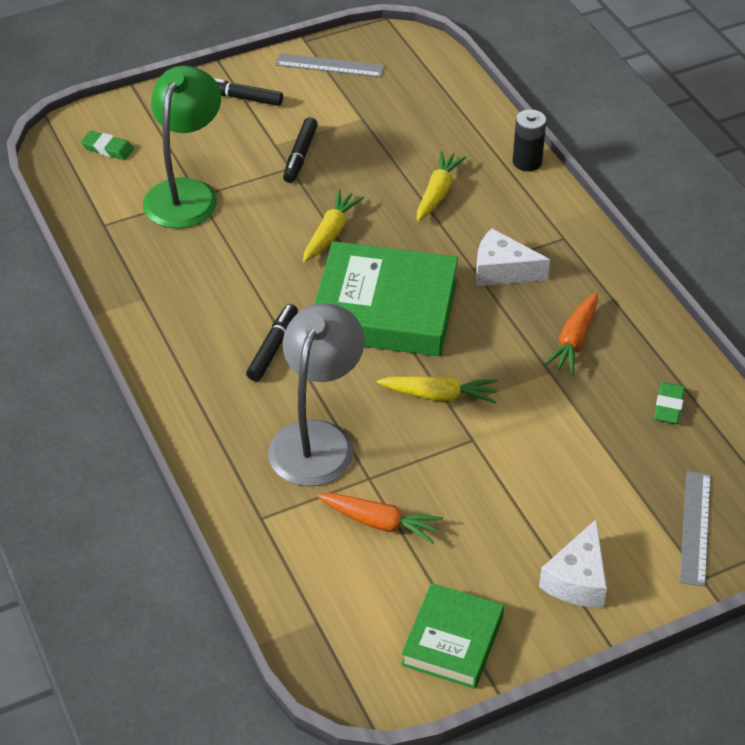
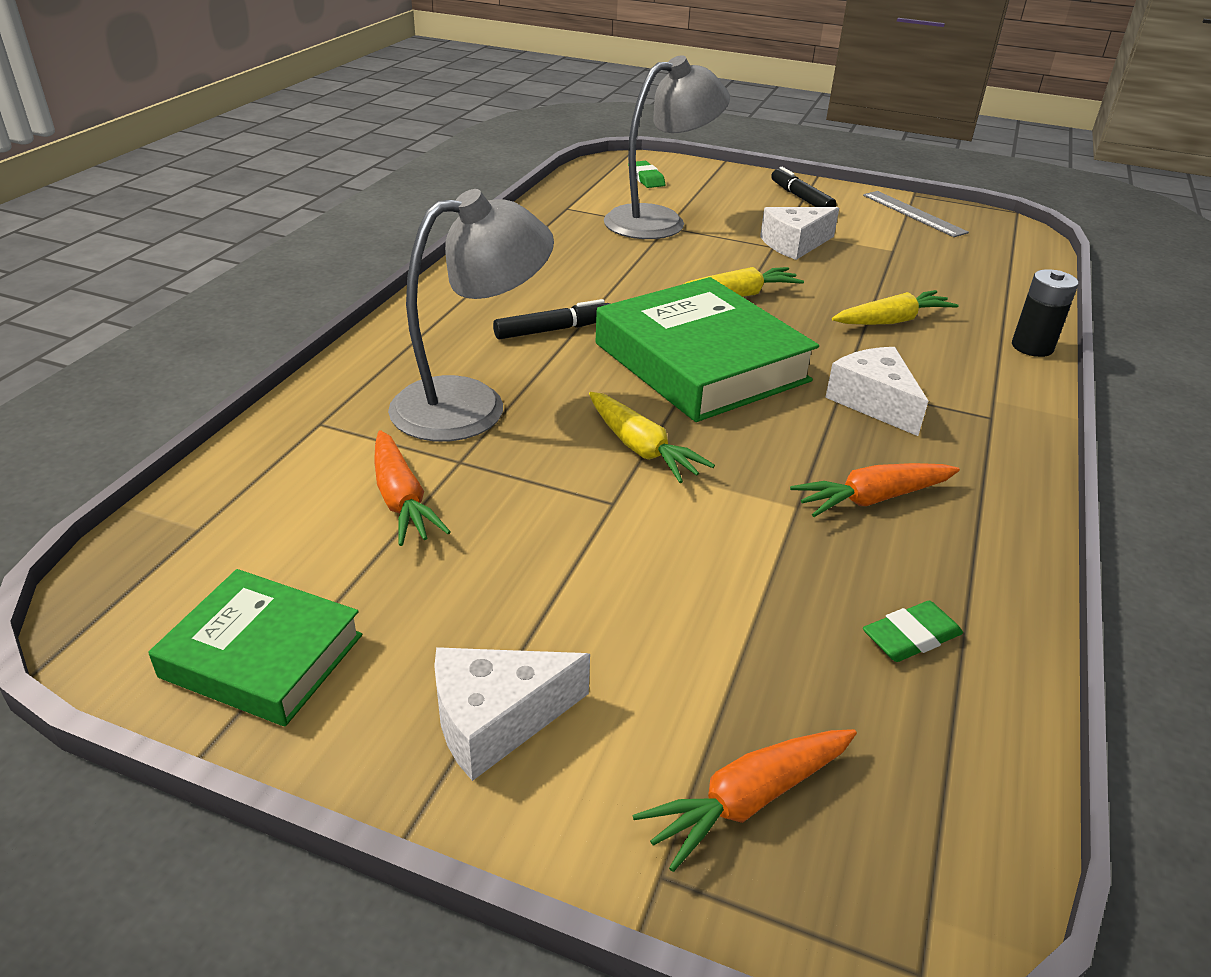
camera: 45 degrees right, 10 degrees down
green lamp [143,65,221,229] -> grey lamp [604,55,730,239]
black marker [283,117,318,183] -> white cheese [760,207,839,260]
green book [401,583,504,689] -> green book turned 45 degrees clockwise [148,569,362,726]
grey ruler [680,471,711,586] -> orange carrot [633,729,857,872]

